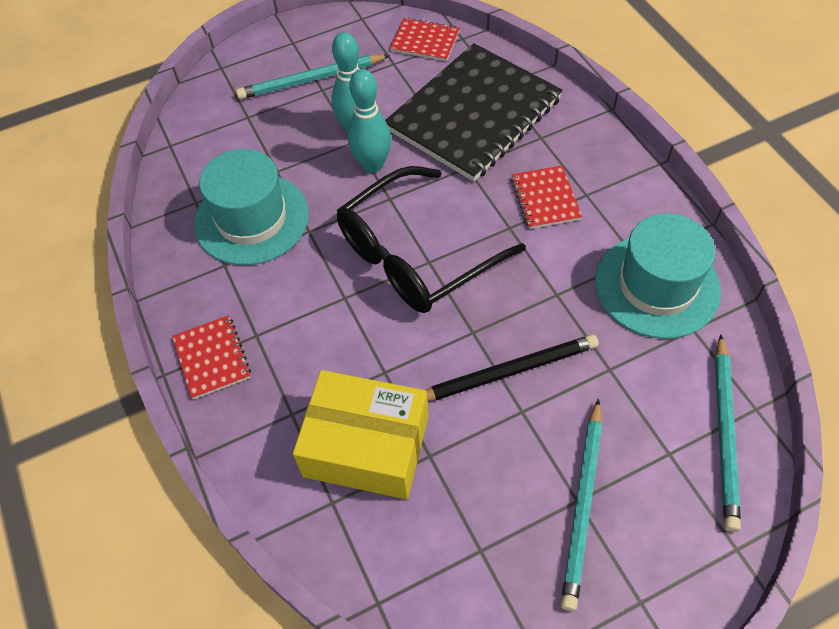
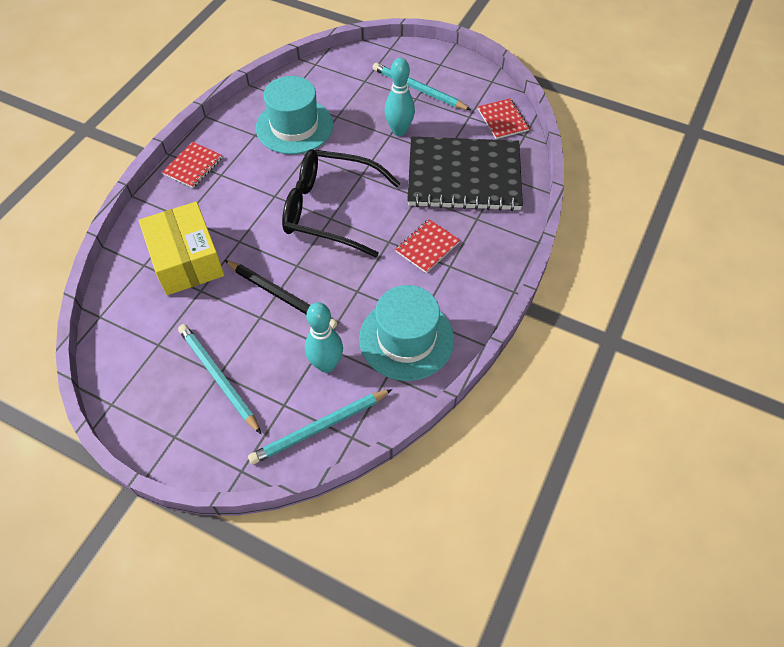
camera: 50 degrees right, 0 degrees up
turquoise bowling pin [348,69,391,173] -> turquoise bowling pin moved to [305,302,343,373]
turquoise pencil [561,399,602,611] -> turquoise pencil turned 75 degrees clockwise [178,324,261,434]

